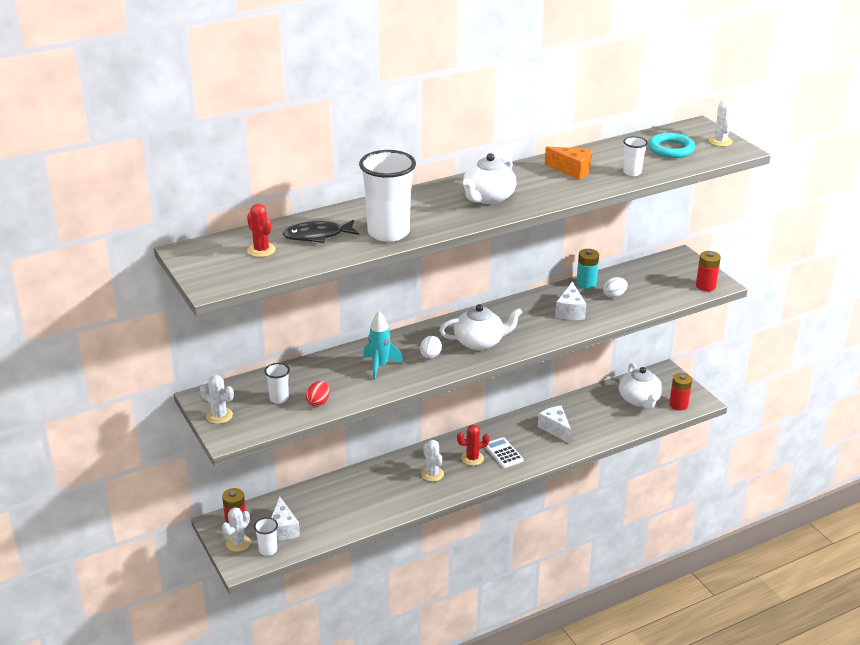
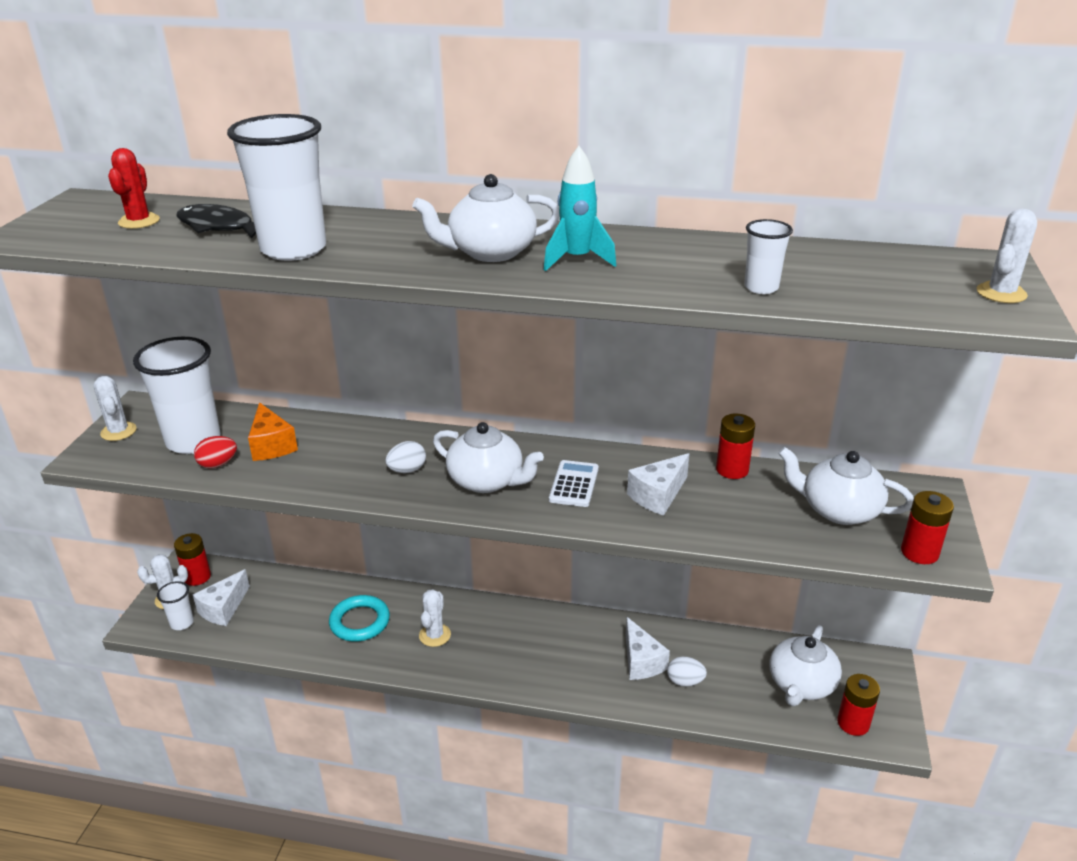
camera: 40 degrees right, 0 degrees up
white cup [264,363,290,404] -> white cup [133,337,221,454], size x2.10
turquoise rocket [363,312,403,380] -> turquoise rocket moved to [544,146,616,271]
red cactus [457,425,490,466] -> none
white calculator [485,437,524,468] -> white calculator moved to [549,460,599,507]
white cheese [538,406,572,443] -> white cheese turned 150 degrees clockwise [626,617,670,680]
orange cheese [545,147,592,180] -> orange cheese moved to [248,402,298,461]
turquoise battery [576,249,599,289] -> red battery [716,414,755,479]
white egg [603,277,628,298] -> white egg moved to [667,656,707,687]
turquoise ring [648,133,695,158] -> turquoise ring moved to [329,595,390,642]
none -> white teapot [778,447,914,525]

